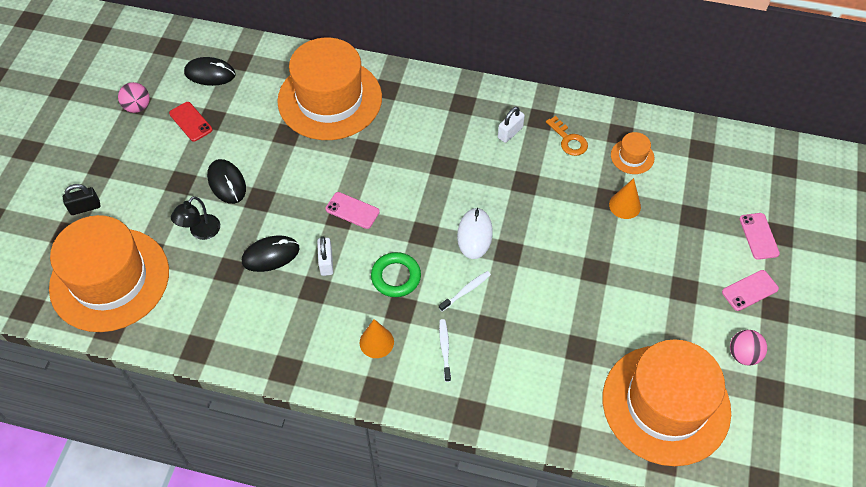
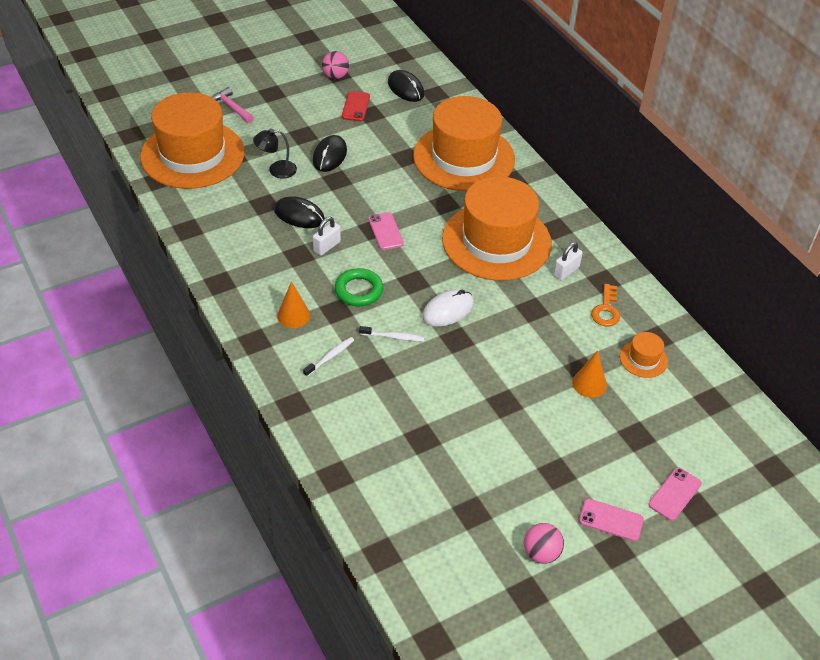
camera: 45 degrees right, 10 degrees down
black padlock [63,184,100,215] -> pink hammer [212,87,254,123]
white padlock [498,107,525,143] -> white padlock turned 45 degrees counterclockwise [553,242,583,281]
orange hat [603,339,731,466] -> orange hat moved to [442,176,552,281]

